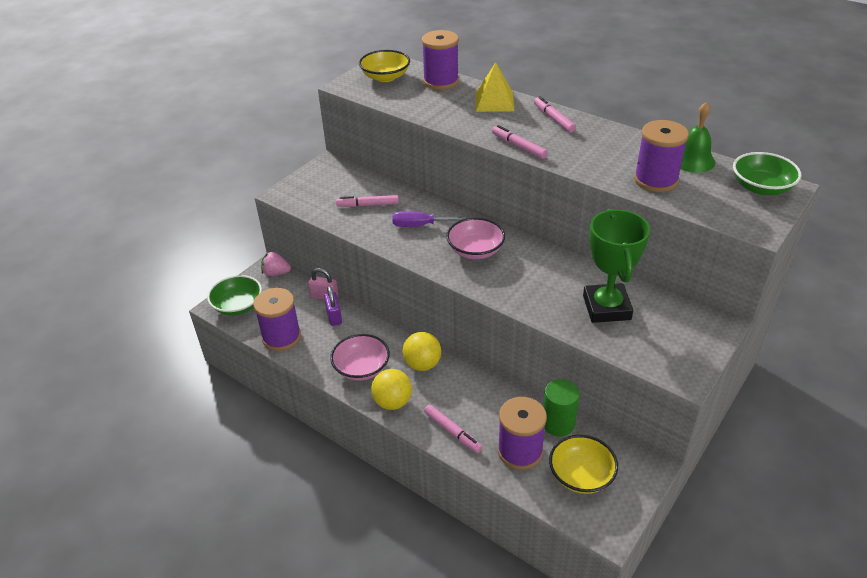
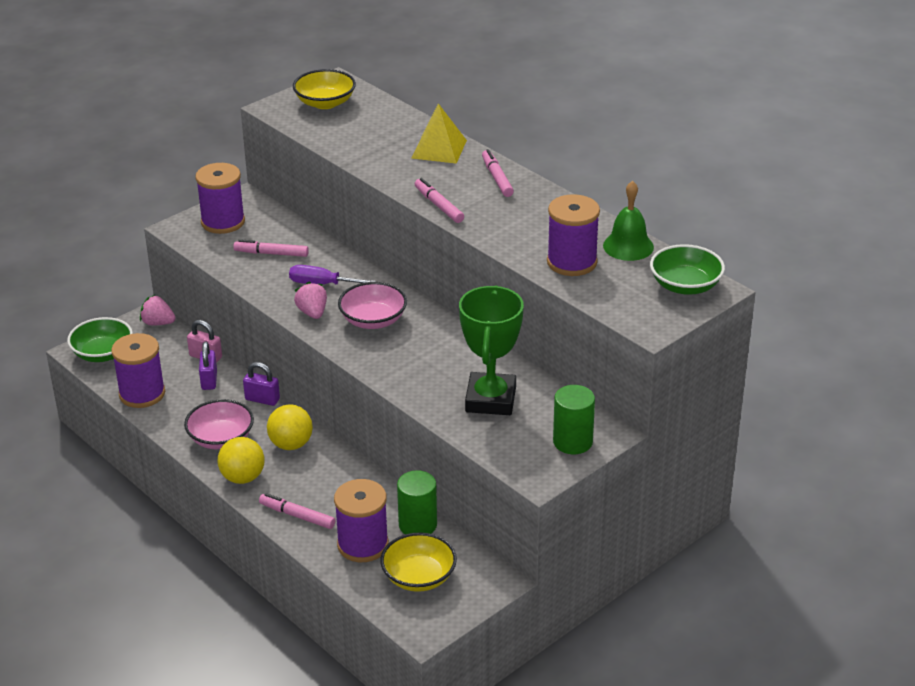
camera: 10 degrees right, 5 degrees down
purple spool [422,30,459,90] -> purple spool moved to [195,163,245,234]
pink marker [424,405,482,453] -> pink marker turned 150 degrees clockwise [259,493,336,529]
none -> purple padlock [243,362,280,406]
none -> pink strawberry [294,282,327,319]
none -> green cylinder [553,385,595,454]

